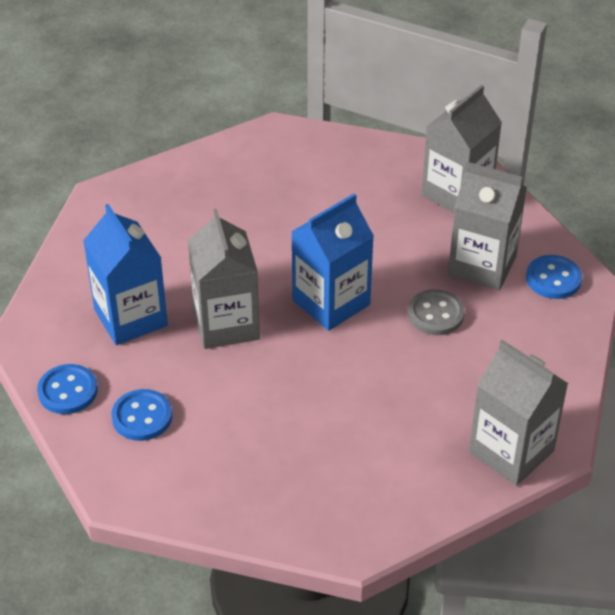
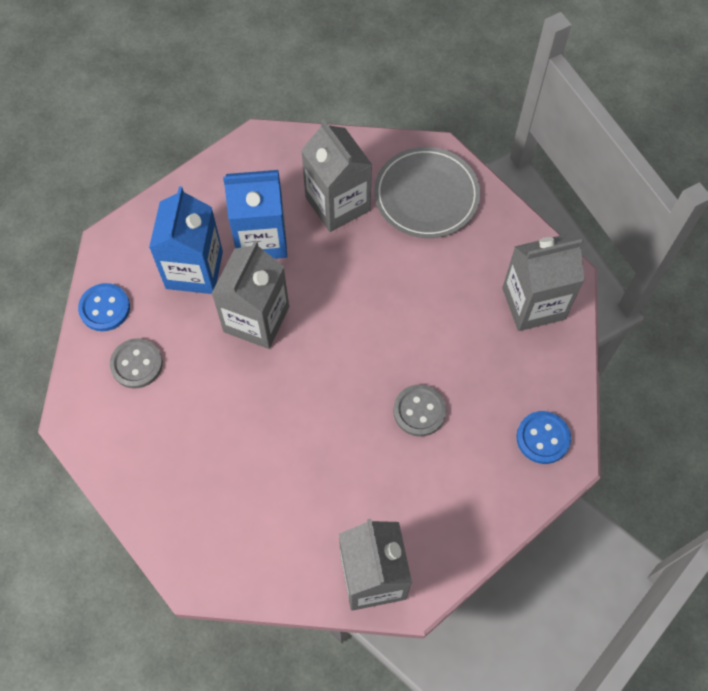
camera: 35 degrees right, 20 degrees up
blue button [111,389,172,441] -> grey button [110,338,163,388]
blue carton [291,193,374,331] -> blue carton moved to [223,170,287,259]
grey carton [448,162,527,291] -> grey carton moved to [301,119,372,232]
none -> grey plate [374,147,480,238]

